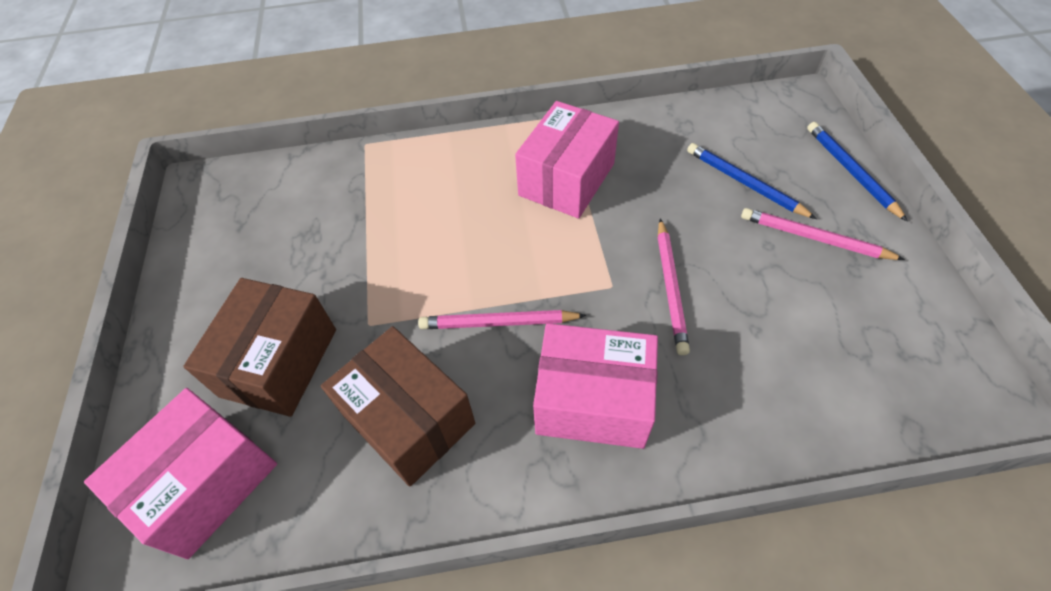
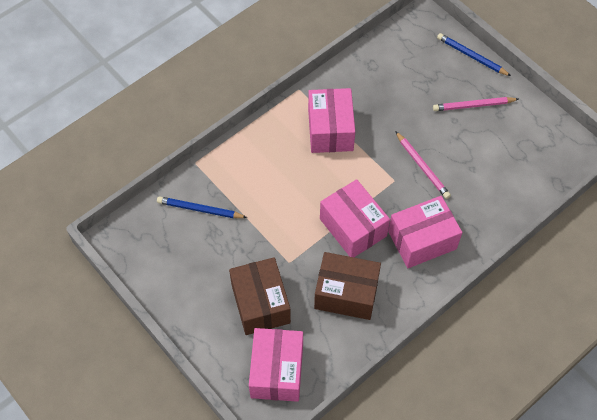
camera: 35 degrees left, 5 degrees up
pink pencil [418,310,586,329] -> pink box [320,179,390,257]
blue pencil [687,143,816,219] -> blue pencil moved to [157,196,248,218]

